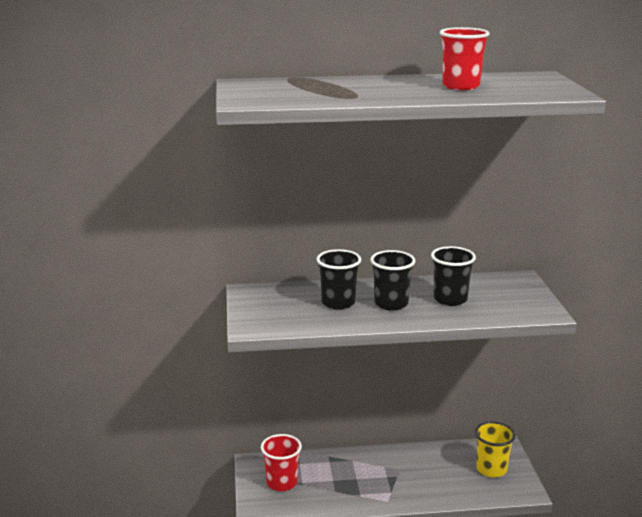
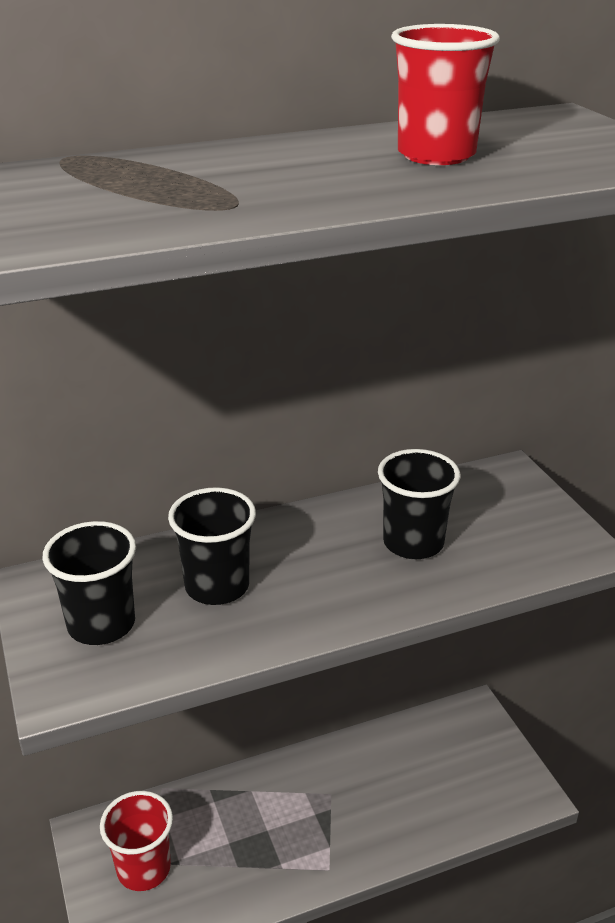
camera: 15 degrees left, 10 degrees up
black cup [370,250,415,310] -> black cup moved to [42,521,136,645]
yellow cup [475,422,515,478] -> none

